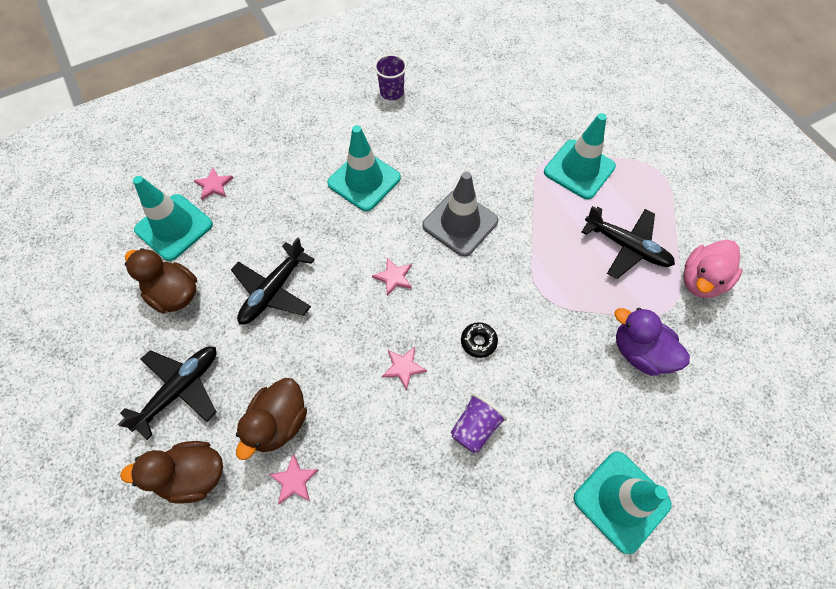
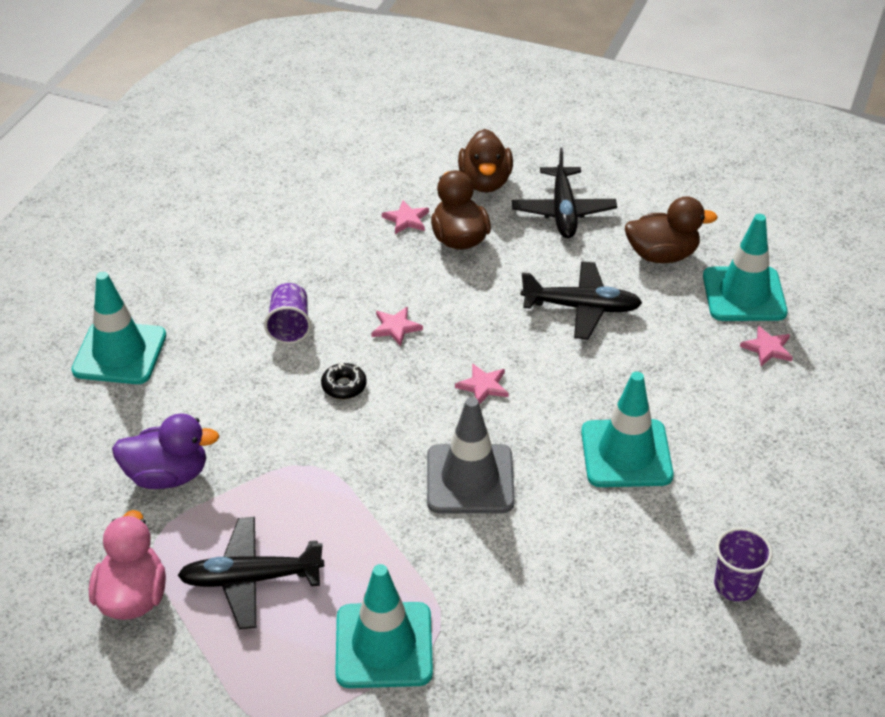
camera: 140 degrees right, 20 degrees down
brown duck [120,441,223,504] -> brown duck turned 135 degrees clockwise [458,129,513,193]
black plane [231,237,315,325] -> black plane turned 105 degrees clockwise [521,261,642,340]

